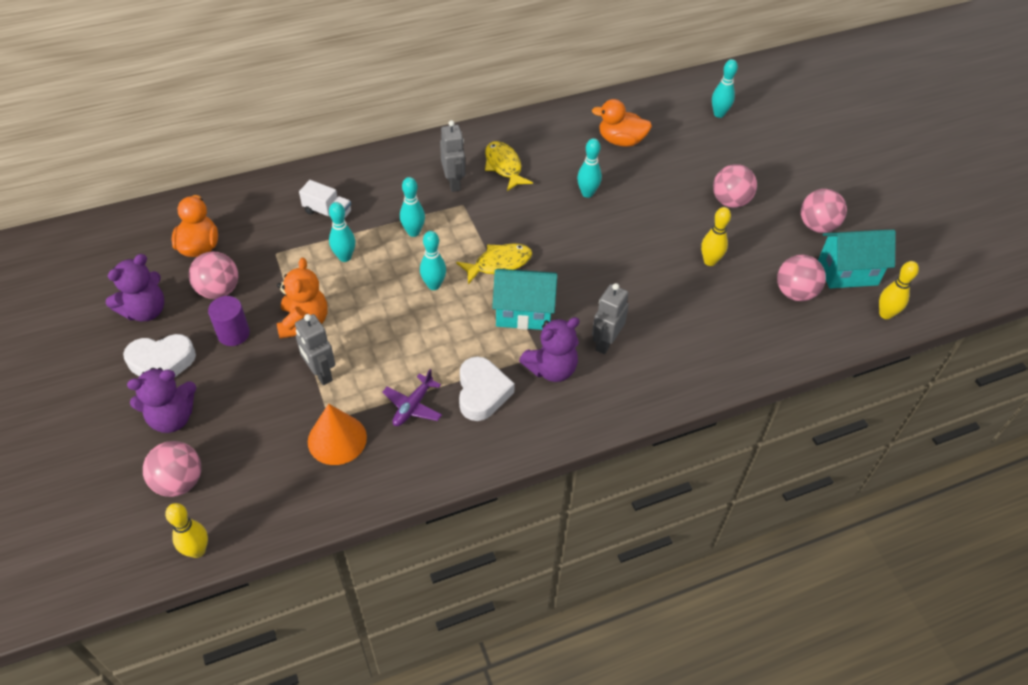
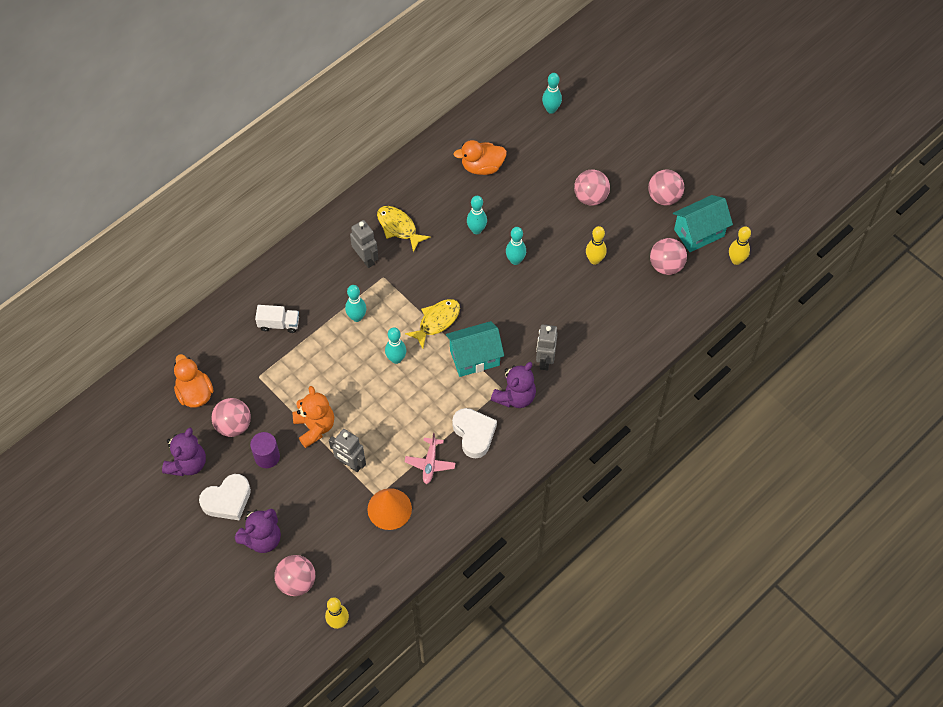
camera: 20 degrees left, 10 degrees up
turquoise bowling pin [329,202,355,262] -> turquoise bowling pin moved to [506,227,526,265]
purple plane [382,369,442,426] -> pink plane [405,433,455,484]

